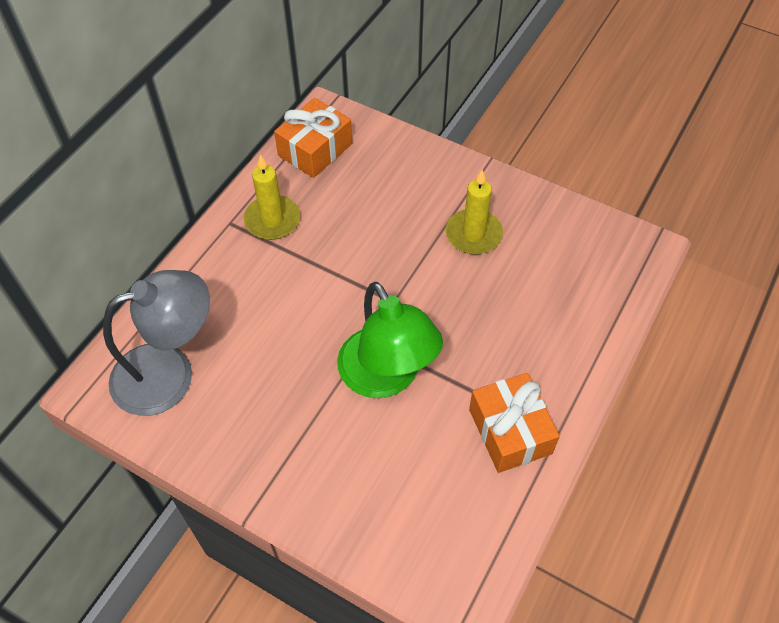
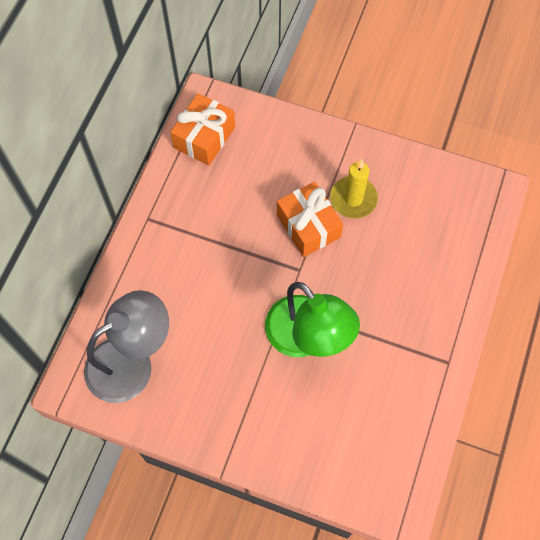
camera: 10 degrees left, 10 degrees up
yellow candle [244,155,300,240] -> none
orange gift [469,373,560,473] -> orange gift moved to [277,182,343,257]

